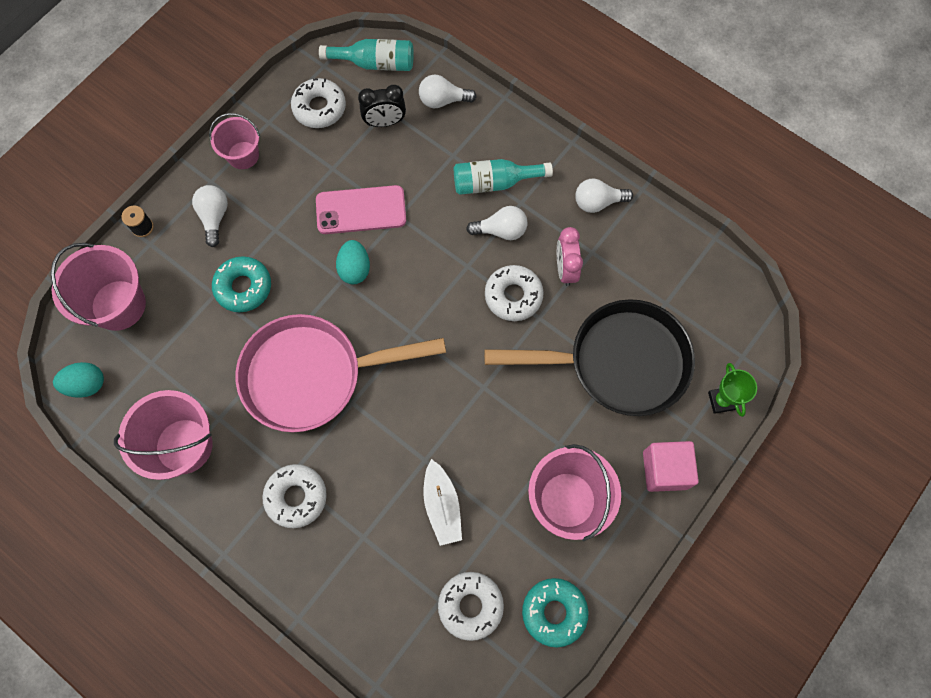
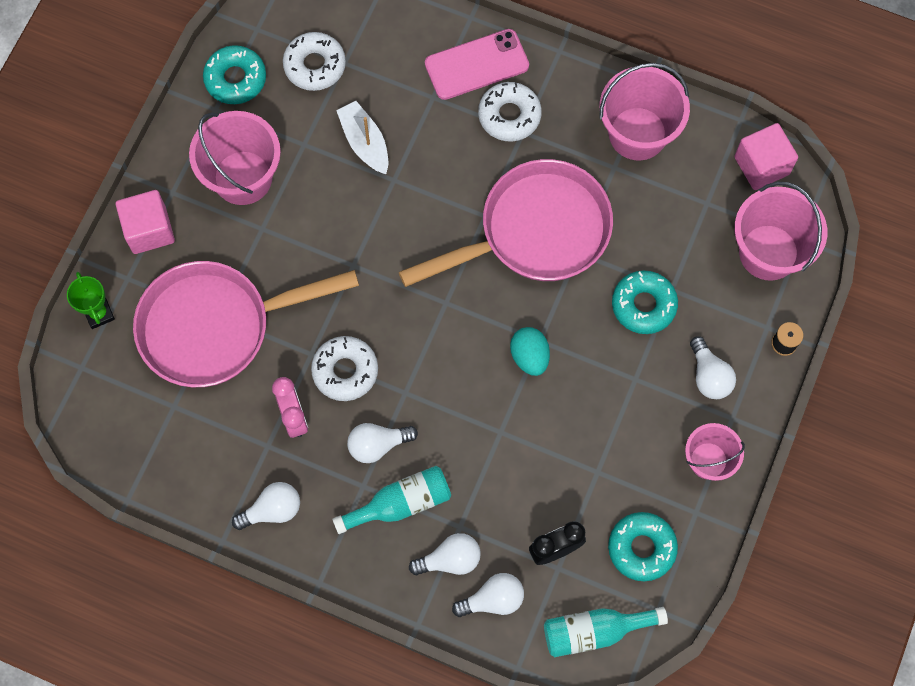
camera: 165 degrees right, 0 degrees up
turquoise egg [53,362,104,398] -> pink cube [734,123,798,190]
white donut [291,78,346,128] -> turquoise donut [608,512,678,581]
pink phone [316,185,406,234] -> pink phone moved to [425,29,529,100]
black pan [484,299,695,416] -> pink pan [133,261,359,387]
none -> white light bulb [409,533,481,575]

